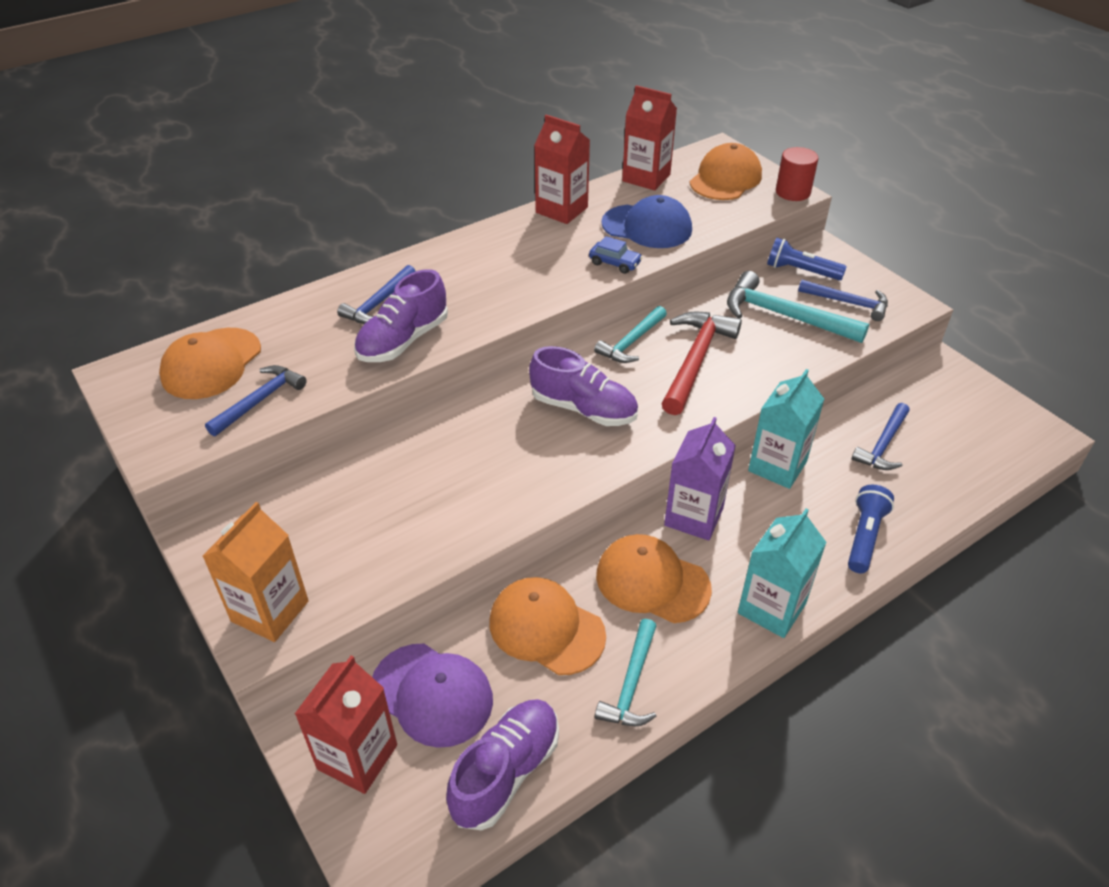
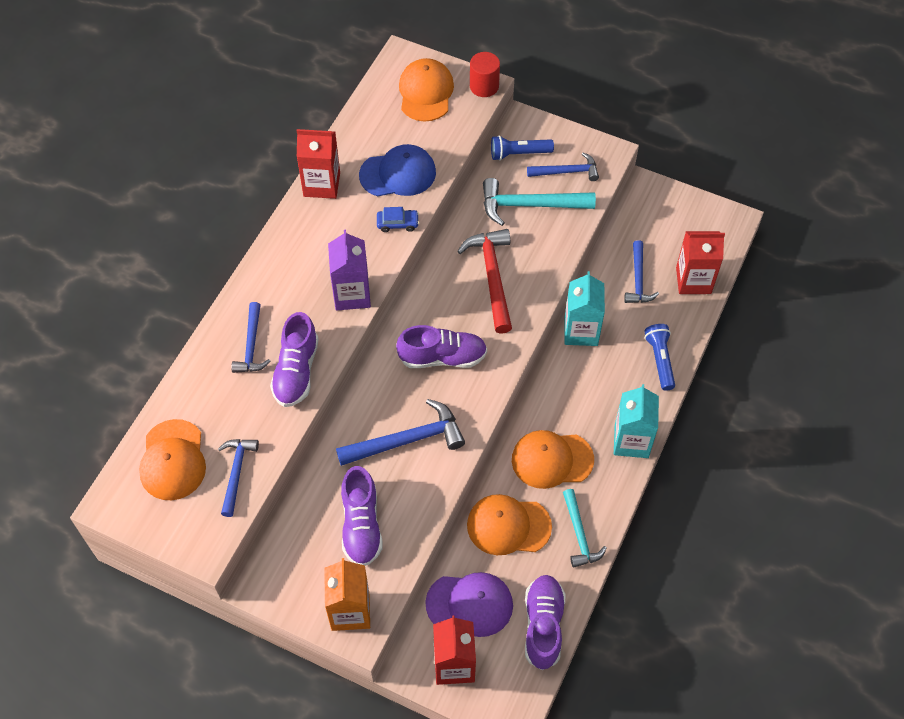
camera: 30 degrees left, 15 degrees up
turquoise hammer [594,306,667,363] -> none
red carton [622,85,677,191] -> red carton moved to [676,231,725,294]
purple carton [664,417,736,540] -> purple carton moved to [328,230,371,311]
none -> blue hammer [336,399,465,466]
none -> purple shoe [341,466,383,566]

